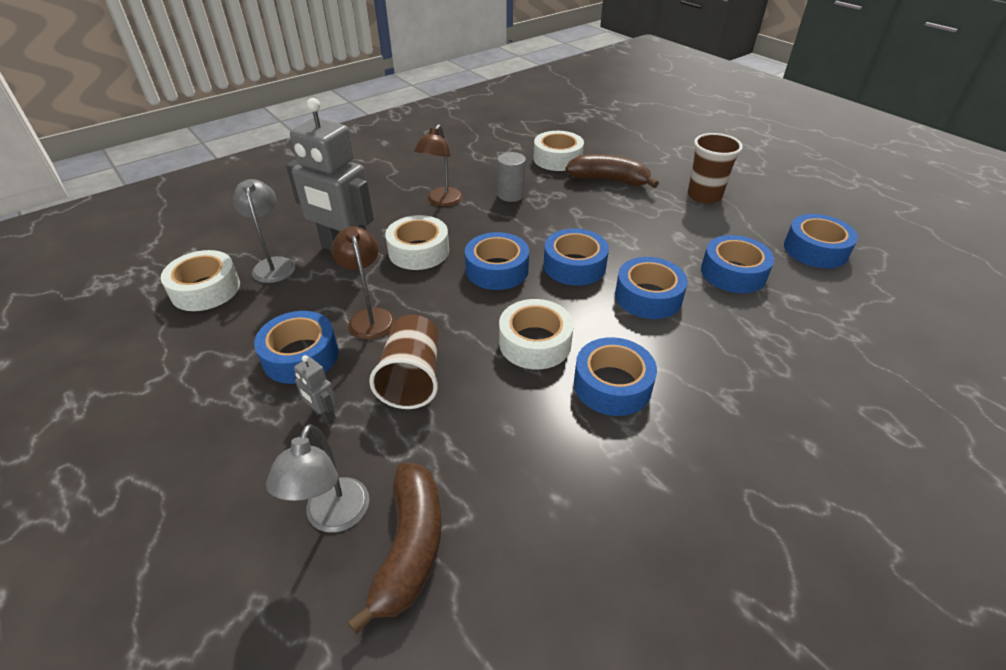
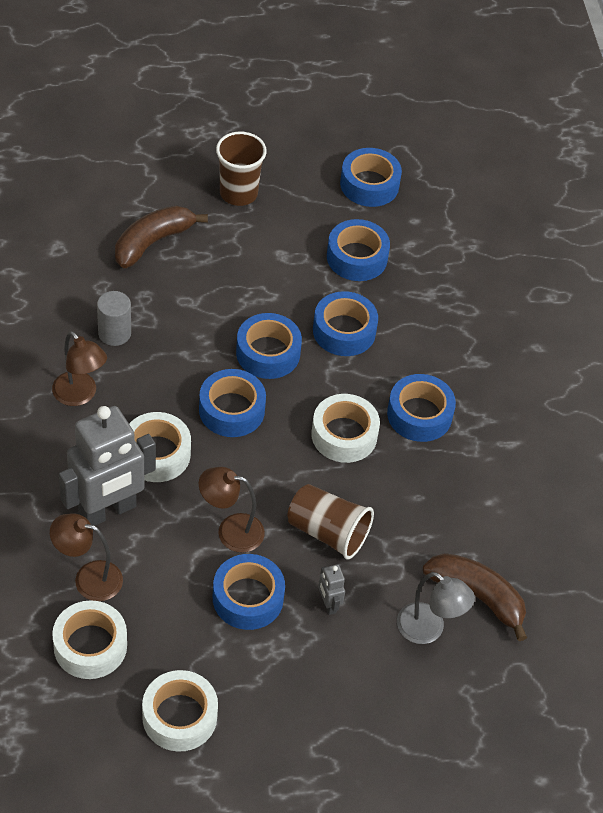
camera: 65 degrees left, 10 degrees up
grey lamp [233,179,295,283] -> brown lamp [50,513,123,601]
grey robot [294,355,337,424] -> grey robot turned 90 degrees clockwise [318,564,345,615]
white tape [533,131,584,171] -> white tape moved to [142,670,218,752]

